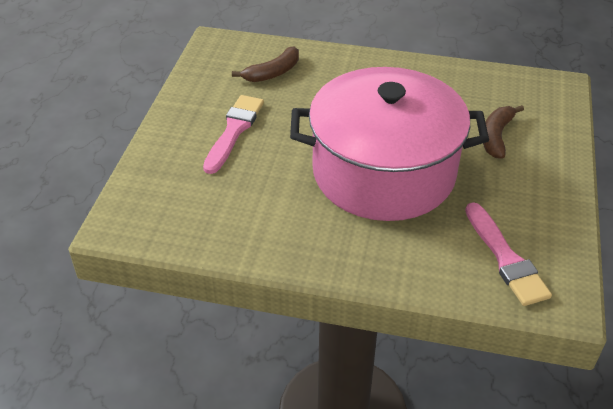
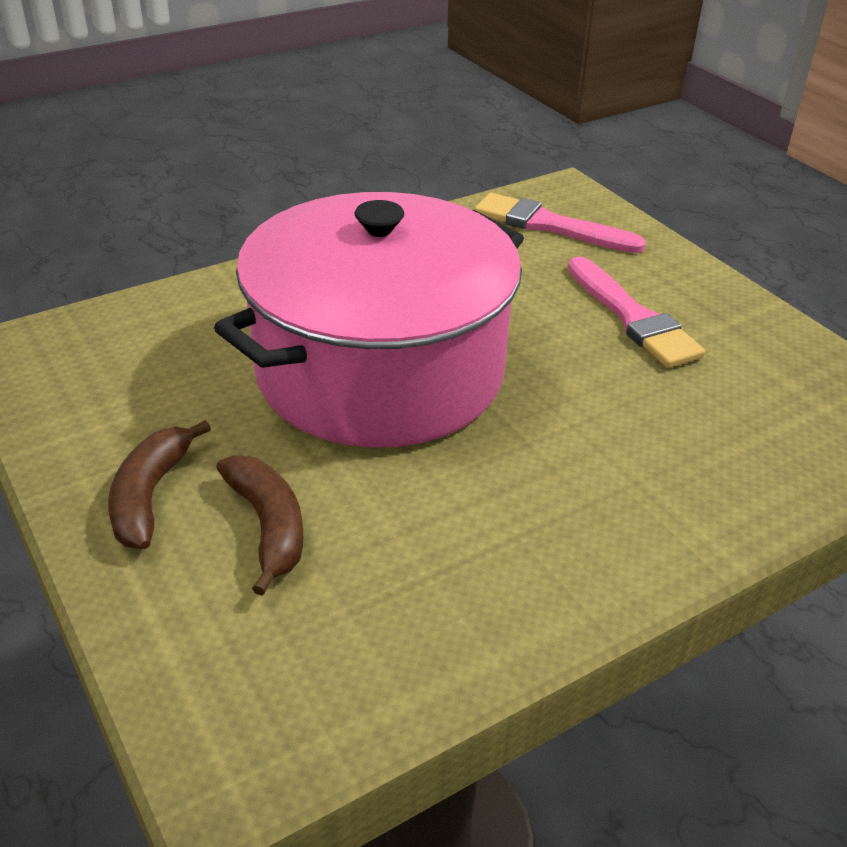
camera: 135 degrees right, 5 degrees down
brown banana [232,47,299,82] -> brown banana moved to [108,420,211,549]
pink brush [465,202,552,306] -> pink brush moved to [474,193,646,253]

